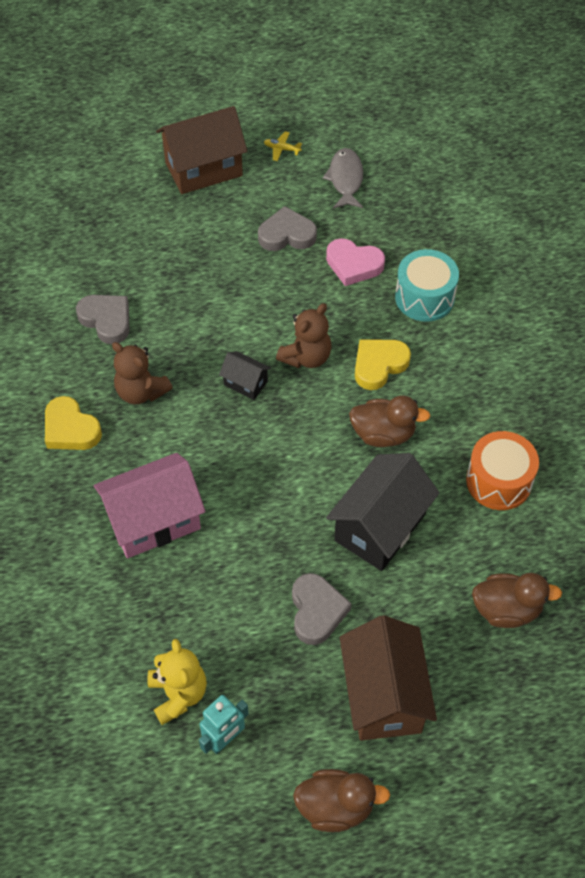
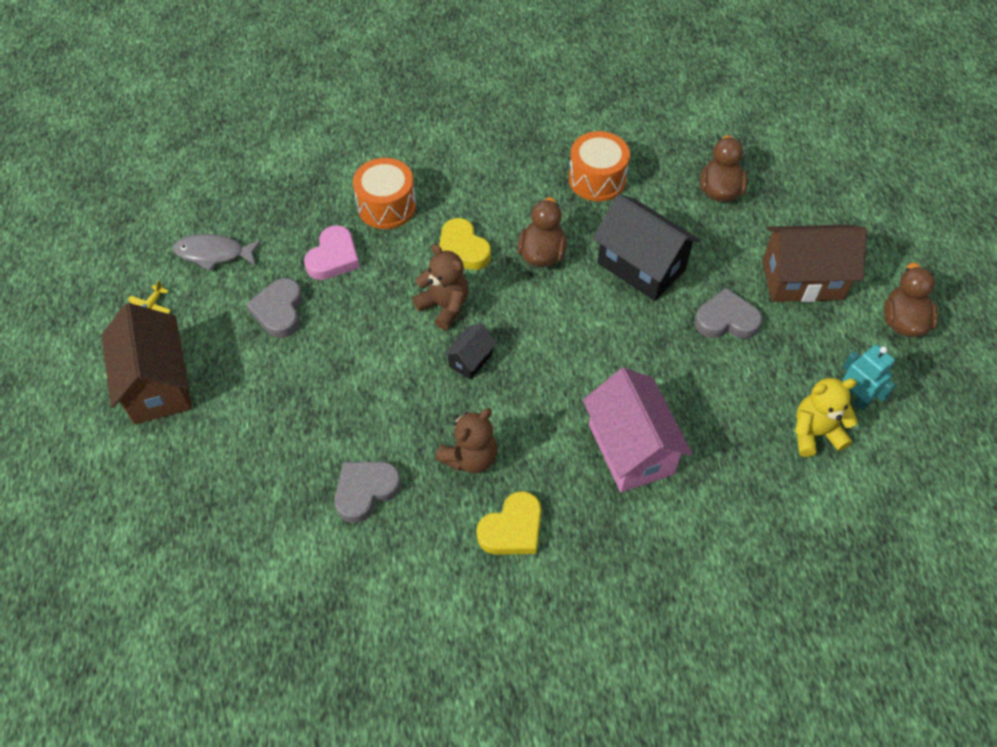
camera: 85 degrees left, 0 degrees up
turquoise drum [395,249,459,322] -> orange drum [353,158,416,229]

